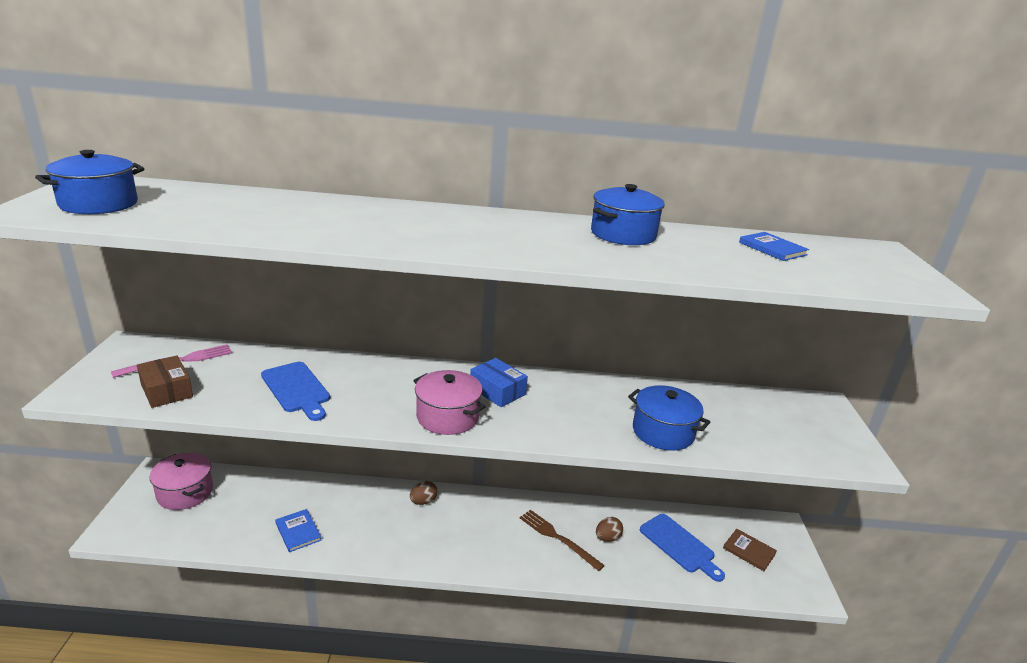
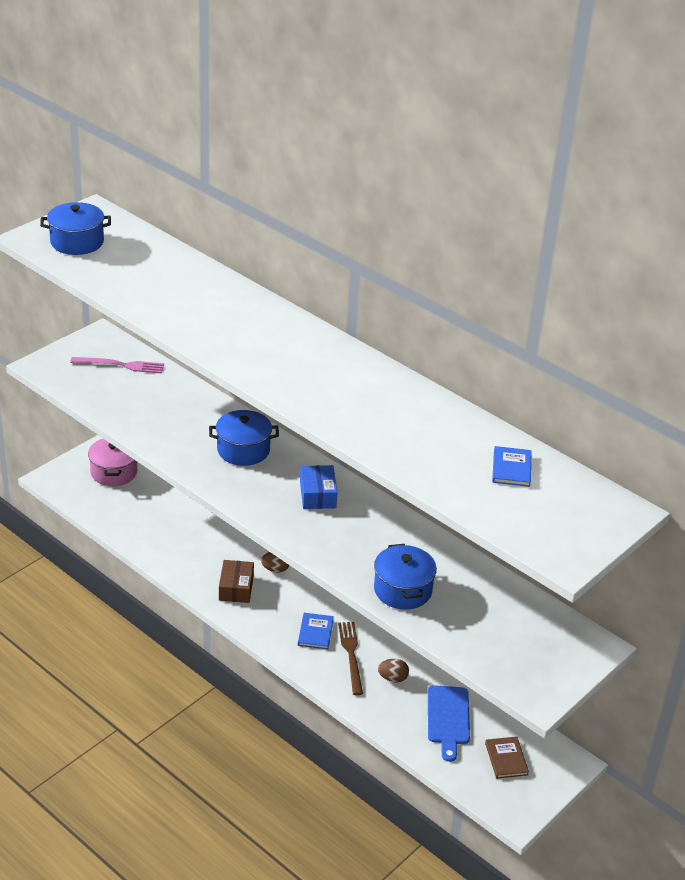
camera: 40 degrees right, 10 degrees up
brown box [137,355,193,408] -> brown box moved to [219,560,254,603]
blue cutting board [261,362,330,421] -> none
blue book [275,509,321,552] -> blue book moved to [298,613,334,649]
pink pot [413,370,486,435] -> none
blue pot [591,184,665,245] -> blue pot moved to [209,410,279,466]

